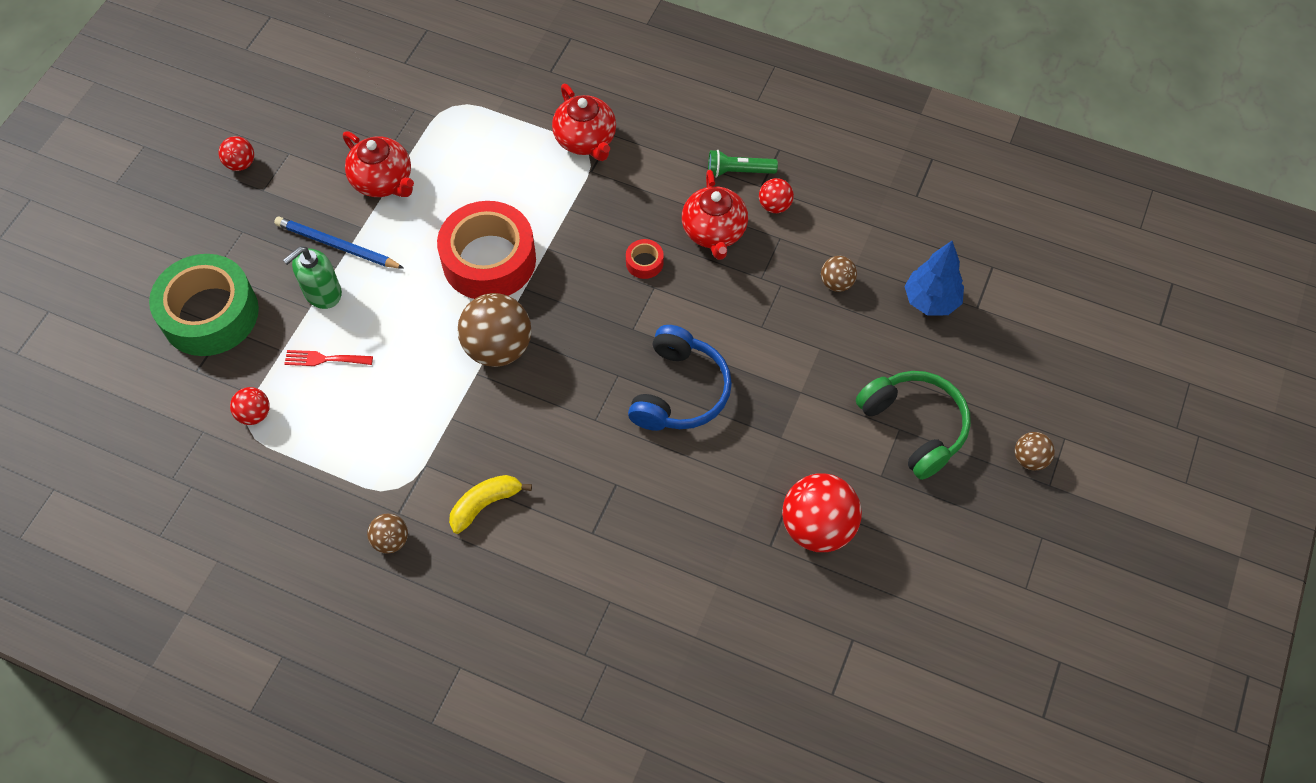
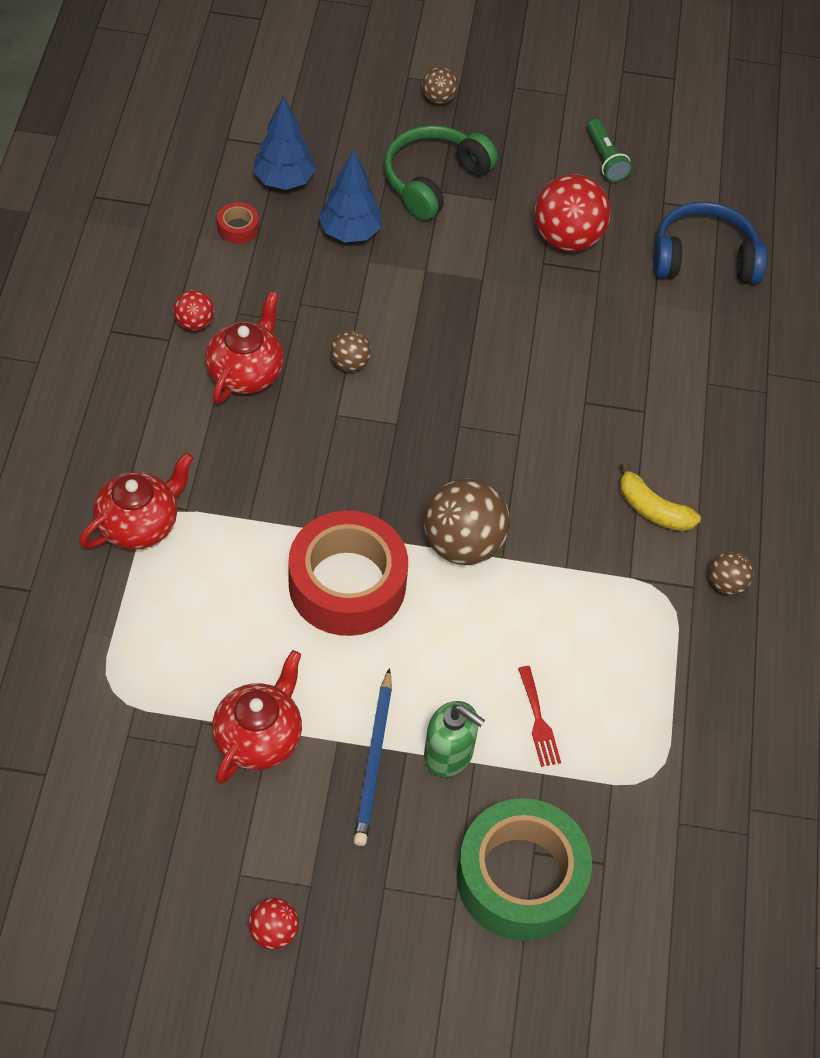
camera: 110 degrees left, 5 degrees down
red ball [230,387,270,425] -> none
red tape [626,239,664,279] -> red tape moved to [217,202,259,244]
blue headphones [628,325,732,431] -> blue headphones moved to [653,202,767,284]
red teapot [682,170,748,260] -> red teapot turned 45 degrees counterclockwise [205,291,284,404]
green flashlight [708,150,778,178] -> green flashlight moved to [587,119,632,182]
brown ball [821,256,857,292] -> brown ball moved to [330,330,371,372]
none -> blue tree [318,149,382,242]

